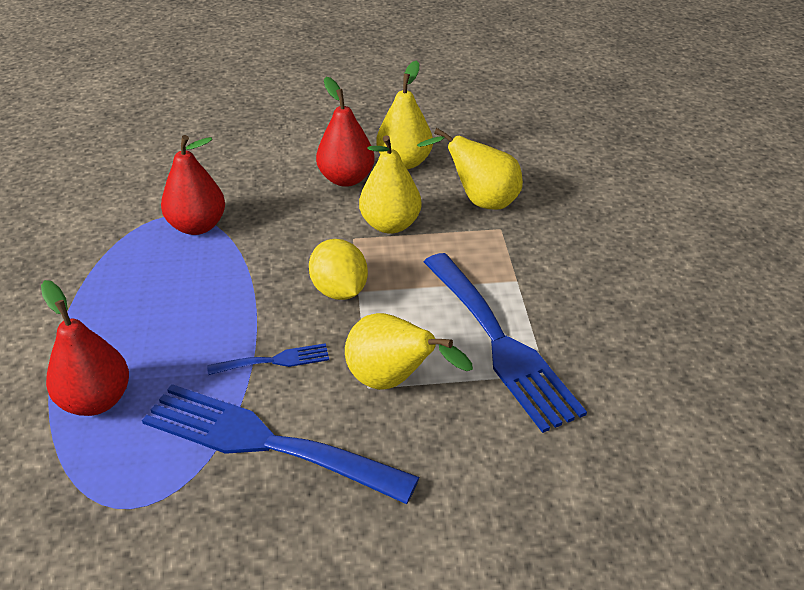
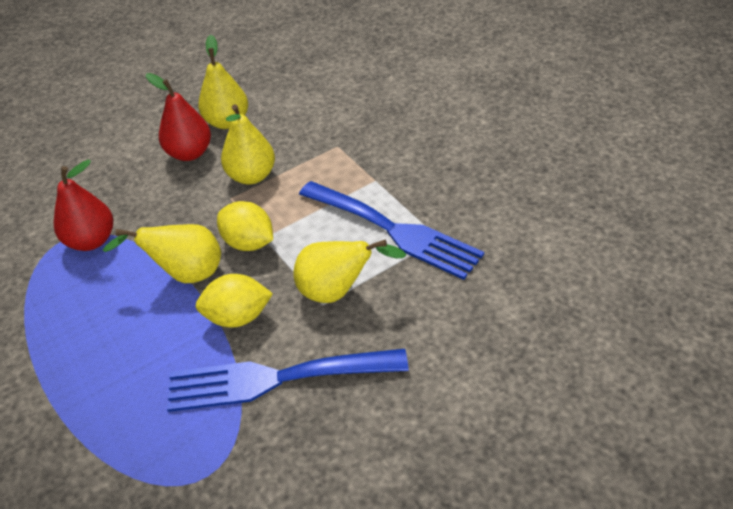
camera: 25 degrees left, 5 degrees up
red pear [41,280,129,416] -> none
blue fork [207,343,329,375] -> yellow lemon [196,274,273,328]
yellow pear [417,128,523,210] -> yellow pear moved to [103,224,221,283]

